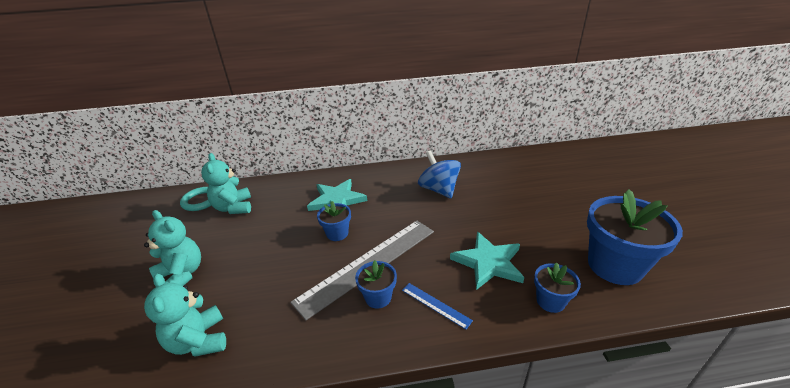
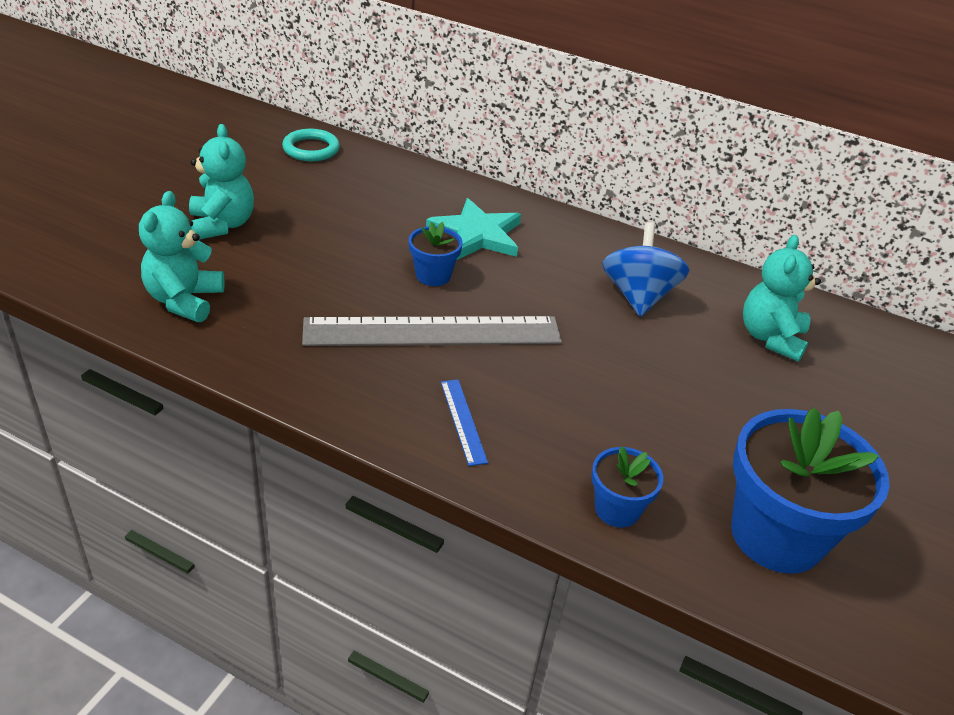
camera: 30 degrees right, 5 degrees up
turquoise teddy bear [201,153,251,214] -> turquoise teddy bear moved to [743,235,821,362]
blue flower pot [355,260,397,309] -> none
turquoise star [450,232,524,290] -> none

